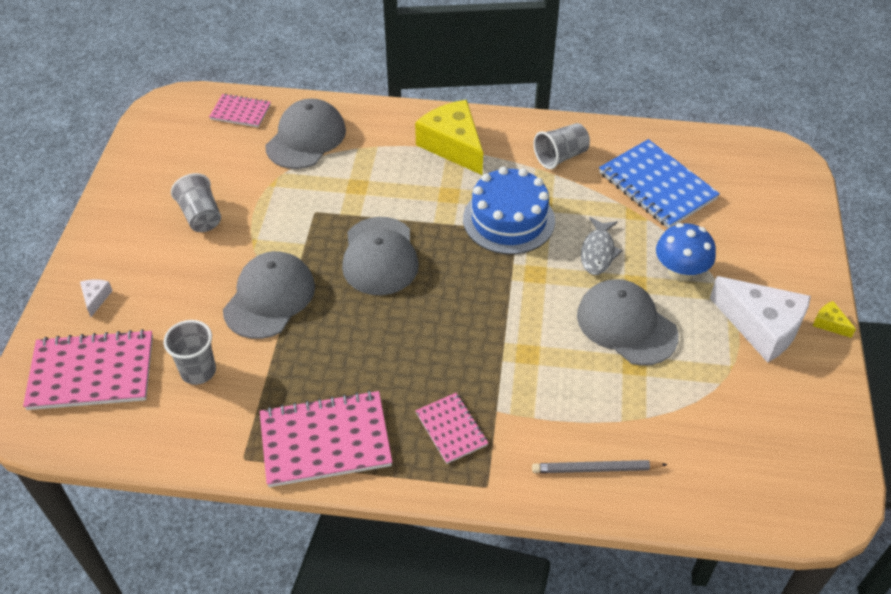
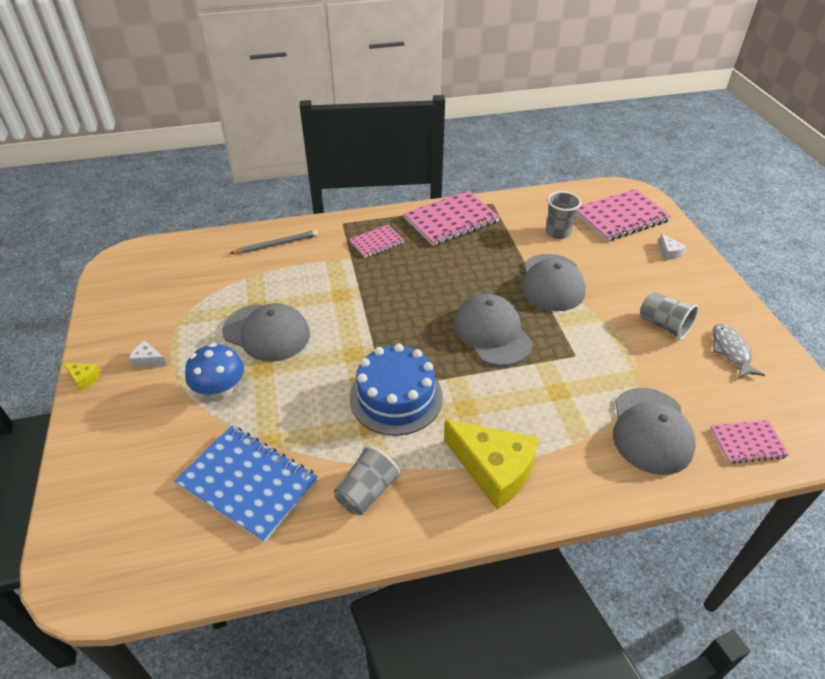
camera: 160 degrees right, 5 degrees down
pink notebook [416,393,488,464] -> pink notebook turned 75 degrees counterclockwise [349,225,404,258]
grey fish [581,217,622,275] -> grey fish moved to [712,324,765,379]
white cheese [710,276,811,363] -> white cheese [129,341,167,367], size x0.42

